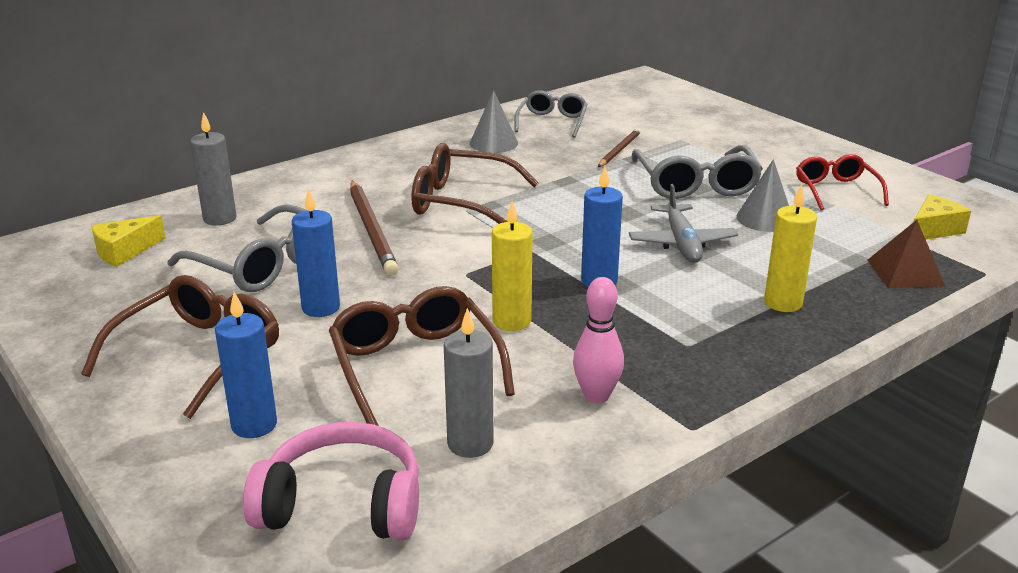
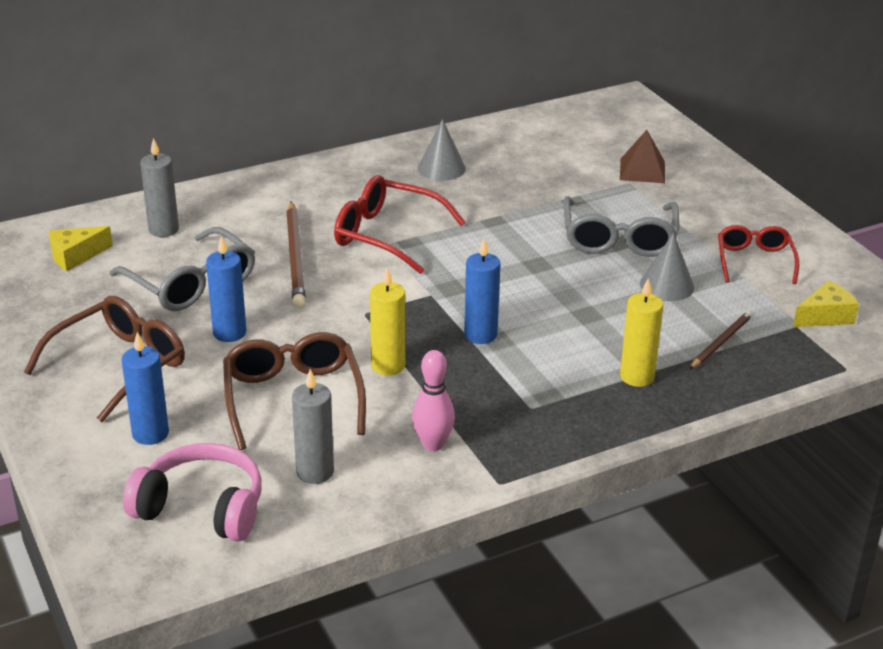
camera: 10 degrees right, 5 degrees up
brown glasses [411,143,538,224] -> red glasses [334,175,465,274]
grey glasses [514,90,588,138] -> none
brown pencil [598,128,641,167] -> brown pencil moved to [689,311,753,369]
grey plane [629,184,738,263] -> none
brown pyramid [867,220,945,288] -> brown pyramid moved to [620,130,665,183]

